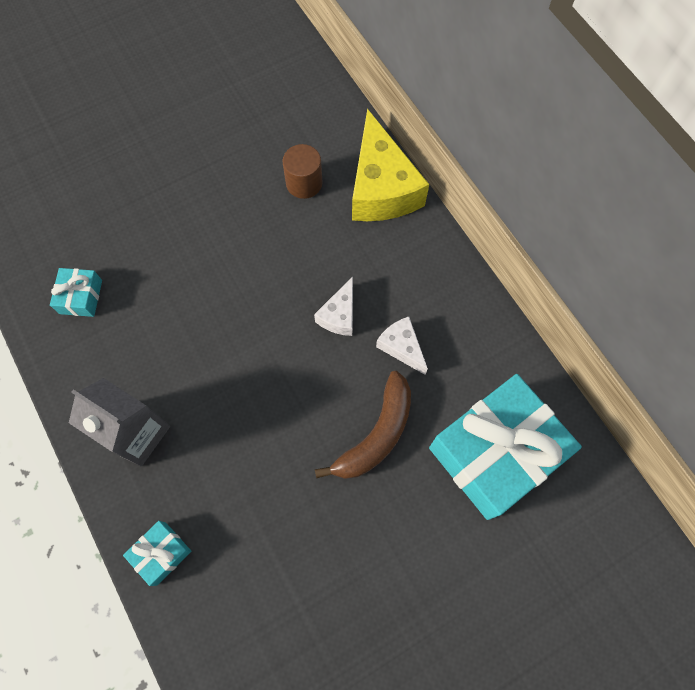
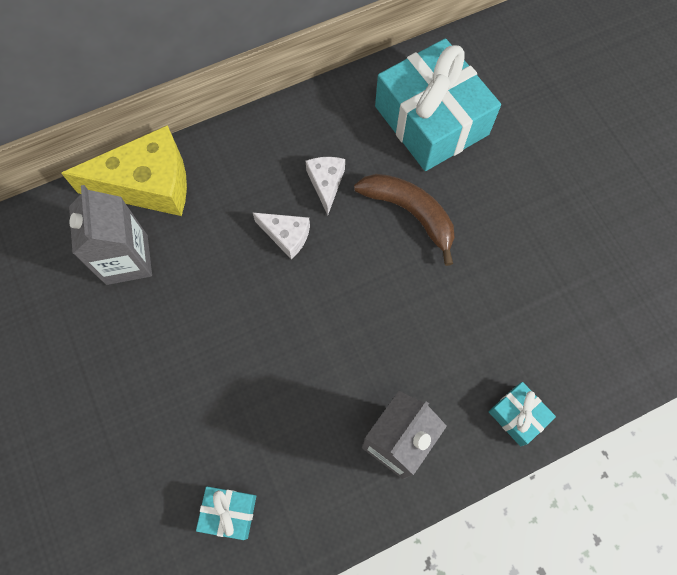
camera: 85 degrees left, 0 degrees up
brown cylinder [282,144,323,199] -> grey carton [69,185,152,285]
white cheese [376,317,428,375] -> white cheese turned 120 degrees clockwise [306,157,345,215]

